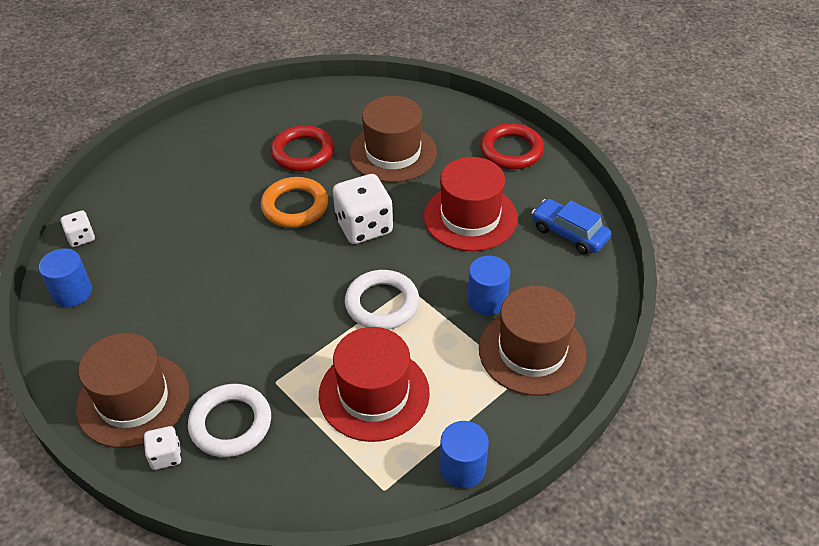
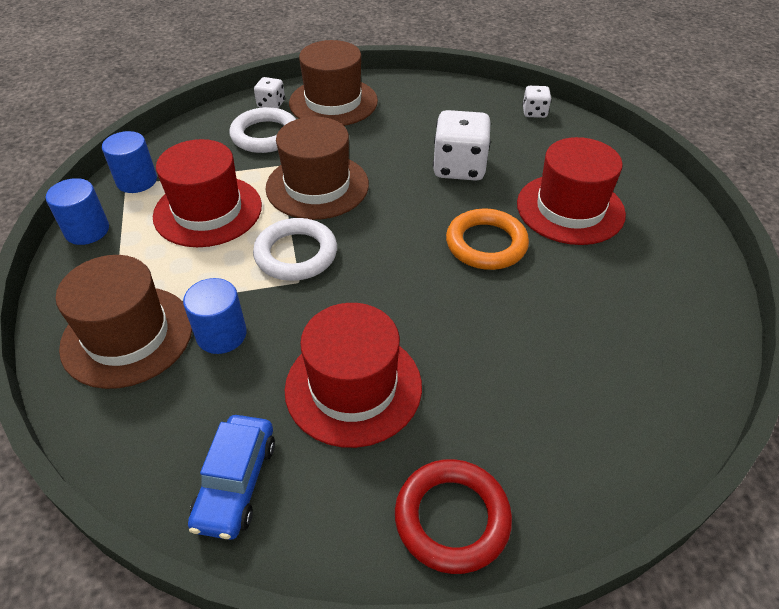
camera: 120 degrees right, 0 degrees up
blue cylinder [39,248,92,307] -> blue cylinder moved to [102,131,157,193]
red ring [270,125,334,171] -> none
white dice [333,174,393,244] -> white dice moved to [433,110,491,181]
brown hat [349,96,437,182] -> brown hat moved to [265,117,369,220]
blue car [531,199,611,254] -> blue car turned 120 degrees clockwise [188,415,275,540]
none -> red hat [517,137,626,245]

